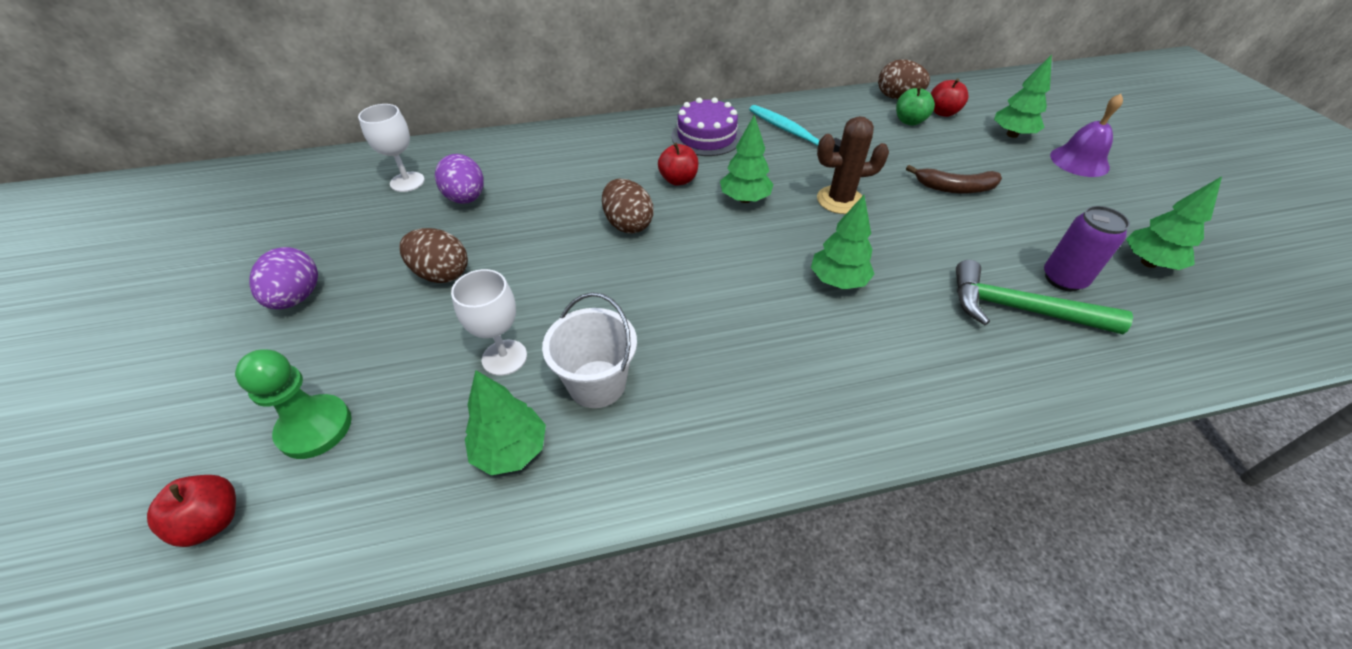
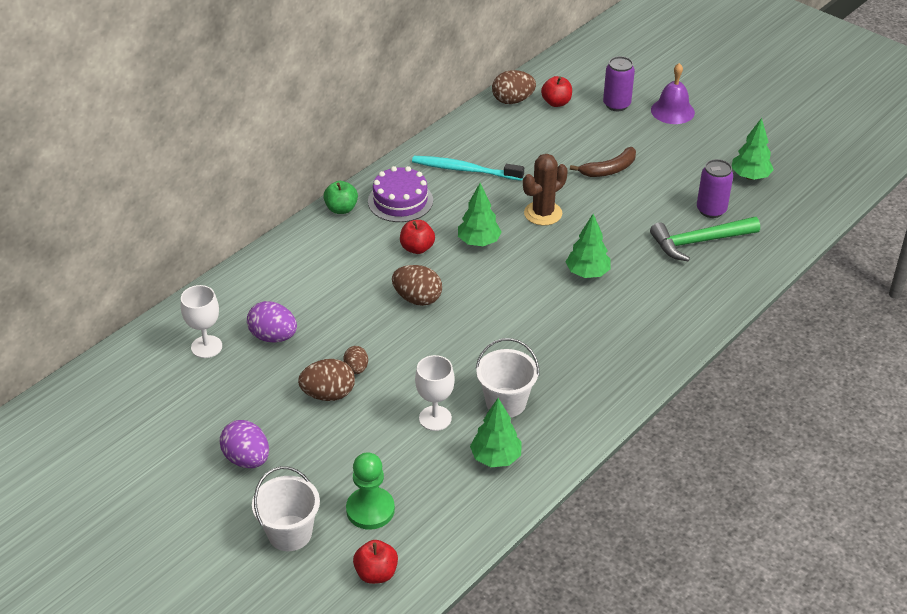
camera: 35 degrees left, 5 degrees down
green apple [896,86,935,126] -> green apple moved to [323,181,358,214]
green tree [994,54,1052,138] -> purple can [603,56,635,111]
none -> white bucket [252,466,320,551]
none -> brown egg [343,346,368,374]

